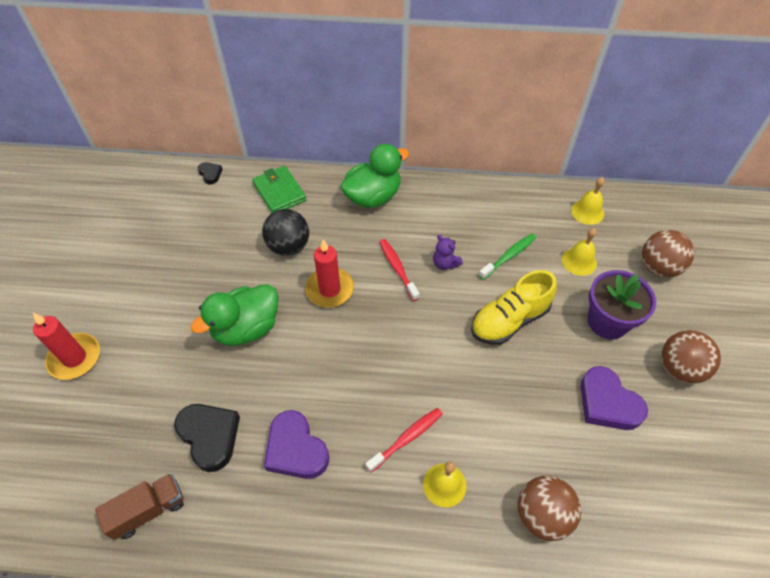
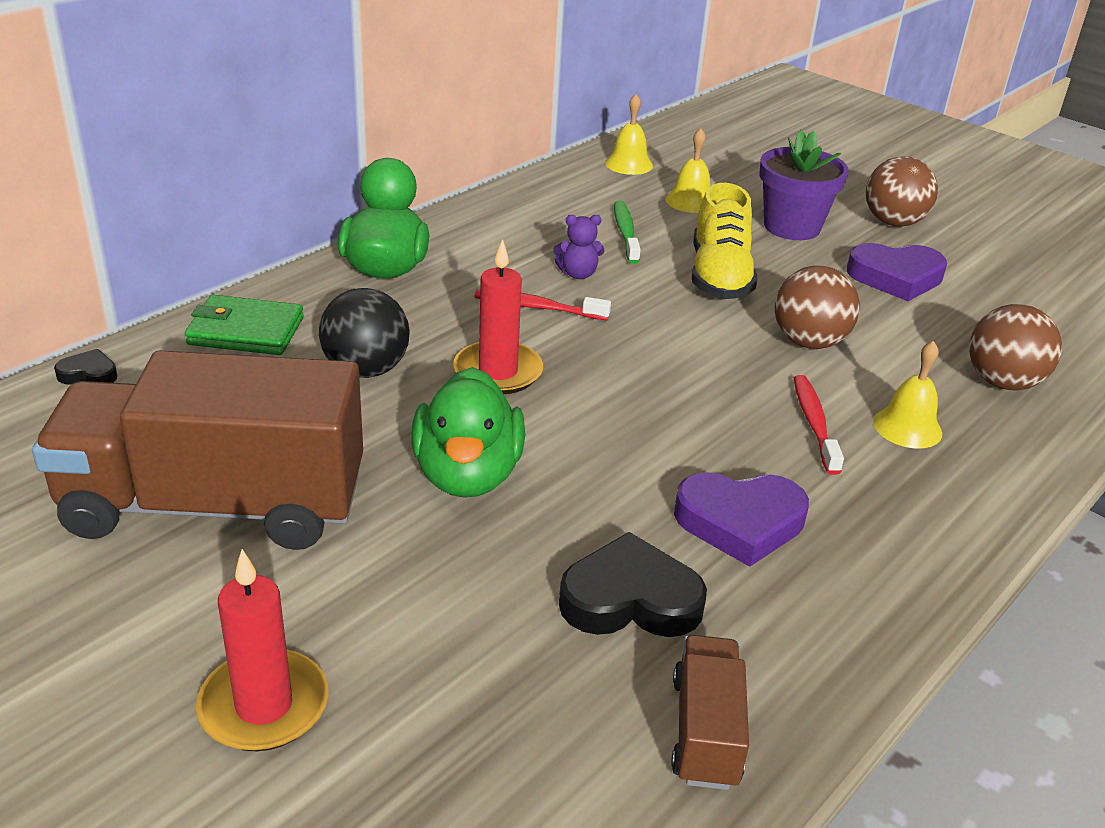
camera: 55 degrees left, 20 degrees down
brown ball [642,230,694,277] -> brown ball moved to [775,266,860,349]
none -> brown truck [32,351,363,550]

